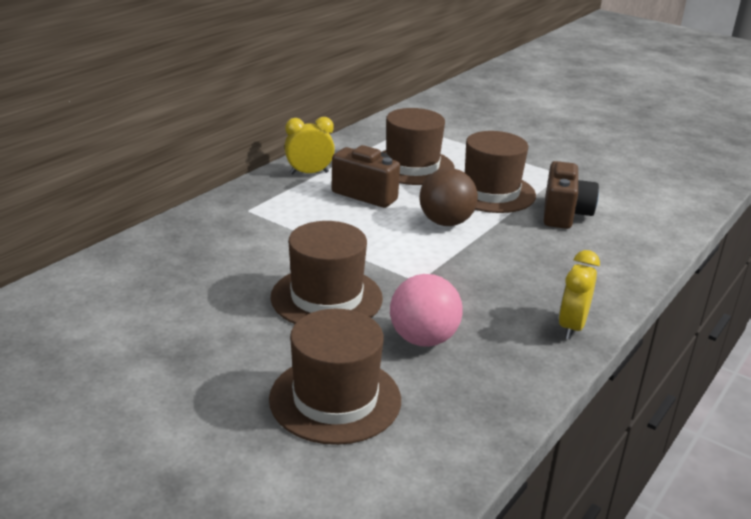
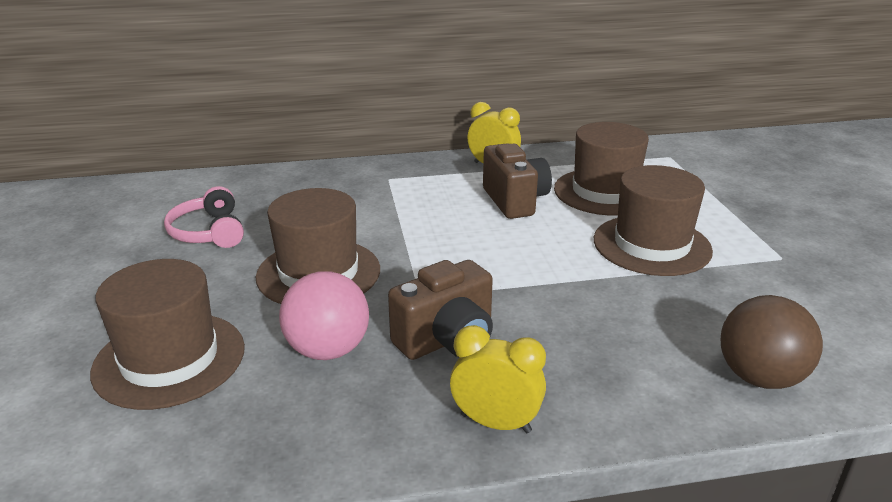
camera: 45 degrees right, 0 degrees up
brown ball [420,168,478,226] -> brown ball moved to [721,295,823,389]
brown camera [544,161,599,229] -> brown camera moved to [388,260,493,360]
yellow clock [559,250,600,339] -> yellow clock turned 45 degrees clockwise [450,325,546,433]
none -> pink headphones [164,186,244,248]

